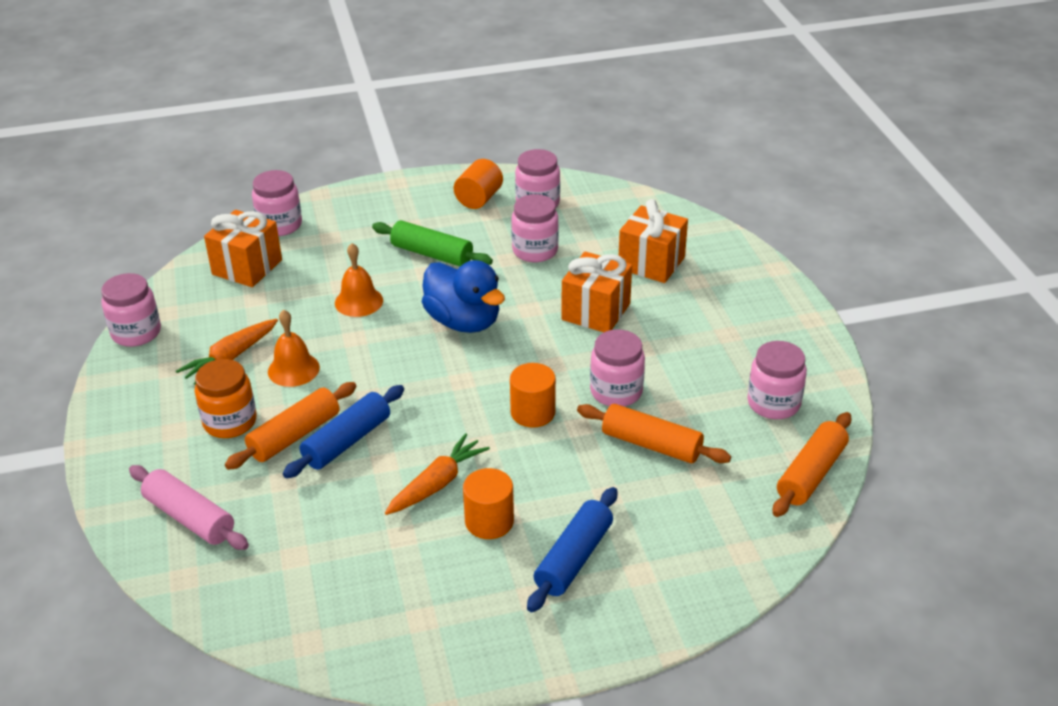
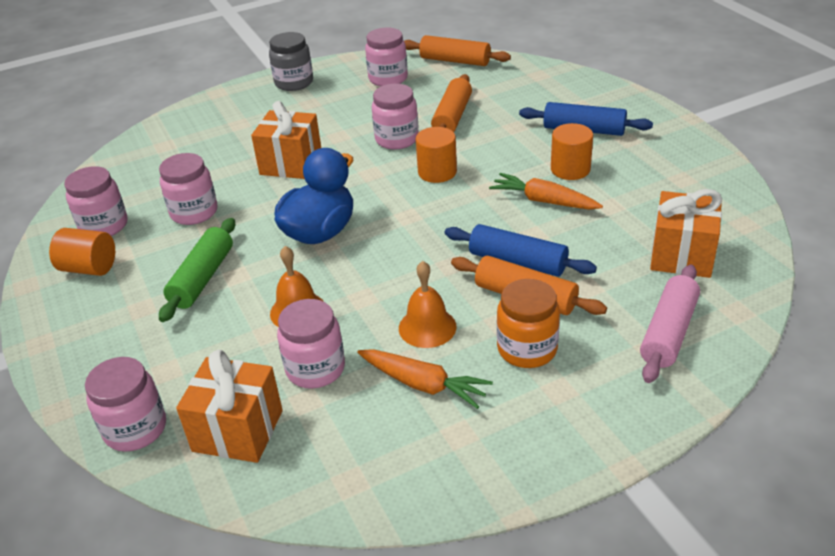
camera: 100 degrees left, 0 degrees up
pink jar [101,273,161,347] -> pink jar moved to [277,299,345,389]
orange gift [619,199,688,283] -> orange gift moved to [650,189,722,278]
none -> grey jar [269,32,313,91]

